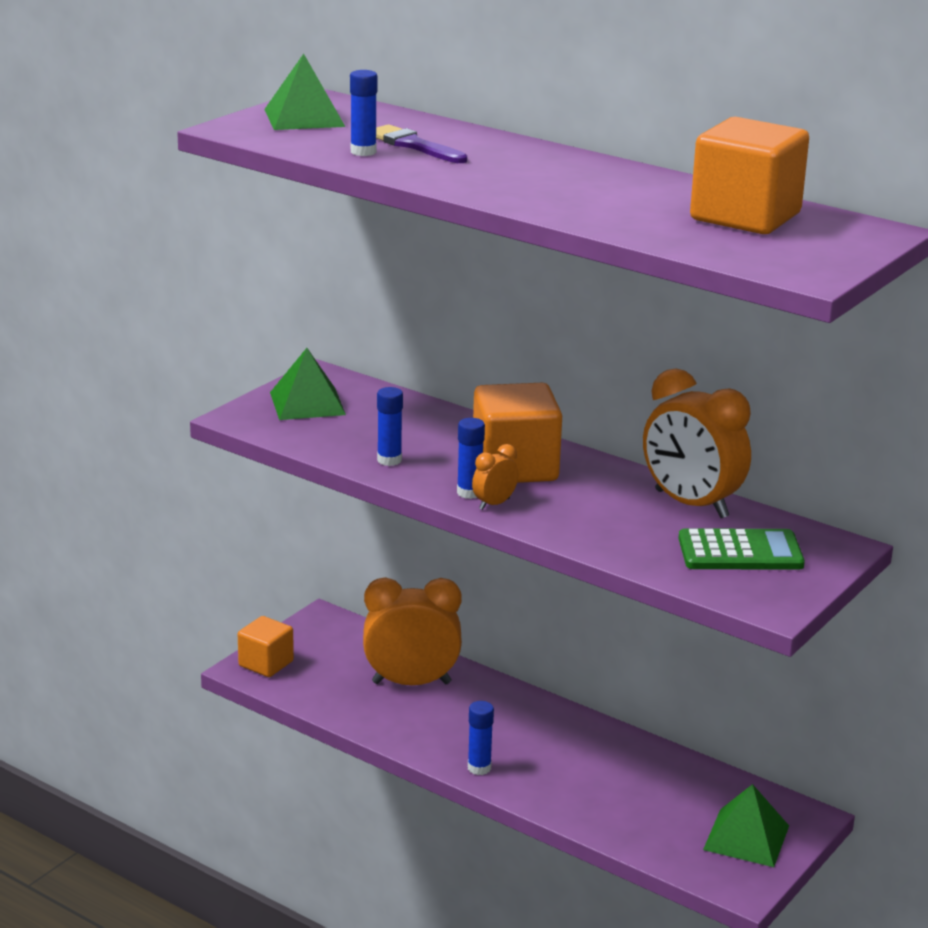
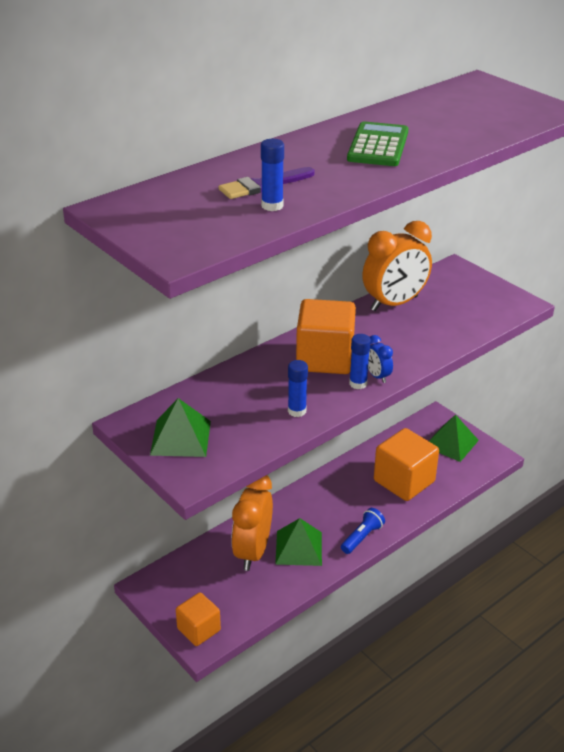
camera: 75 degrees left, 10 degrees up
green pyramid [264,54,345,130] -> green pyramid moved to [275,518,322,566]
blue glue stick [468,701,494,775] -> blue flashlight [341,508,385,554]
orange clock [472,444,518,510] -> blue clock [368,335,393,383]
green calculator [678,528,805,570] -> green calculator moved to [347,121,408,166]
orange cube [690,117,809,234] -> orange cube moved to [374,428,439,501]

